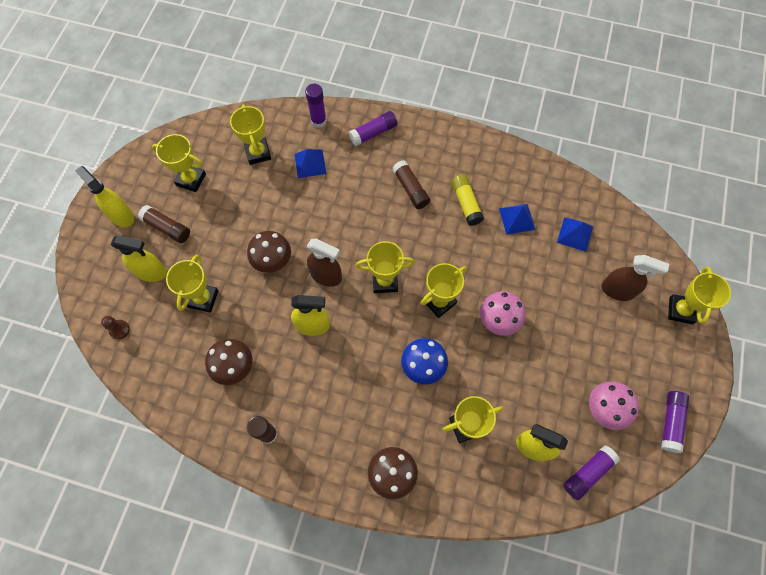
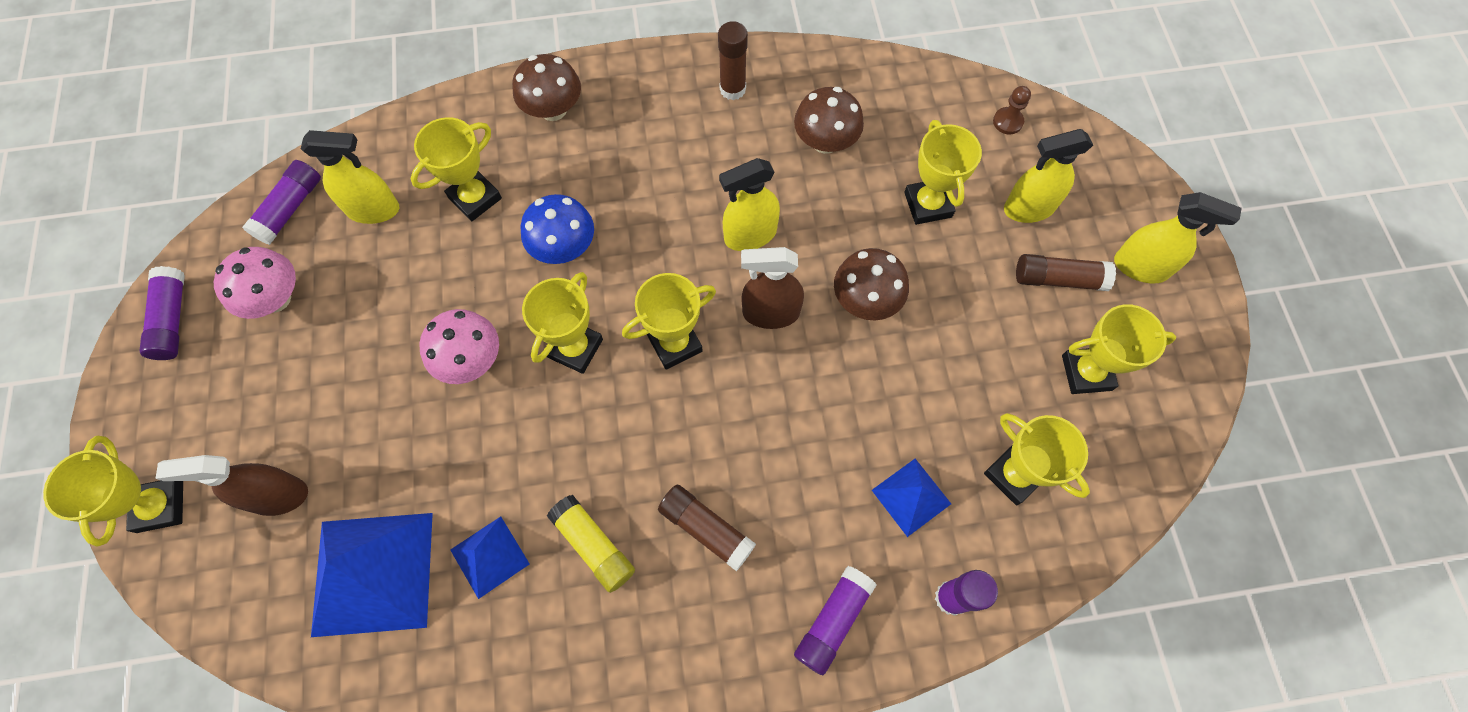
camera: 155 degrees right, 0 degrees up
blue pyramid [557,217,593,252] -> blue pyramid [311,513,433,637], size x1.91

